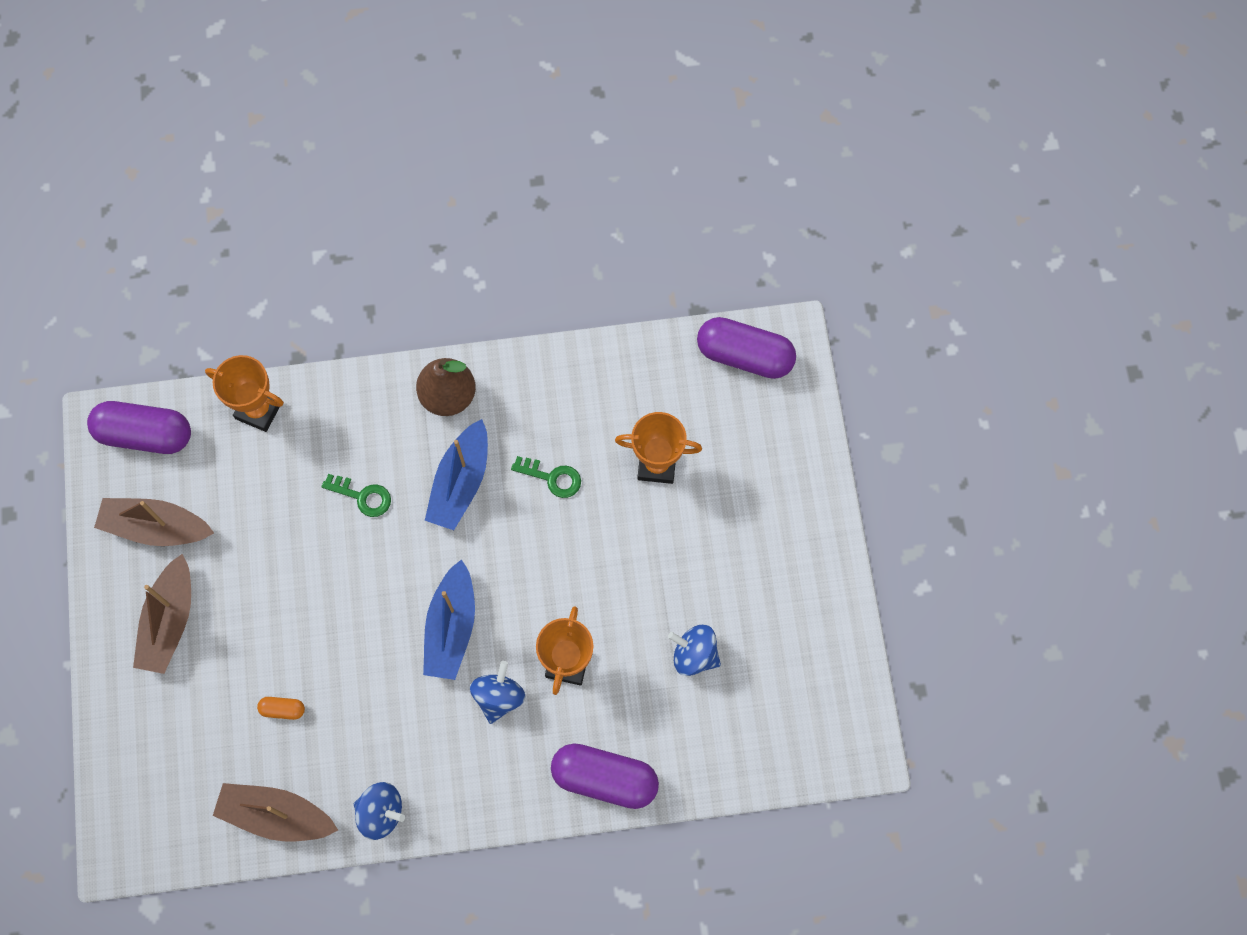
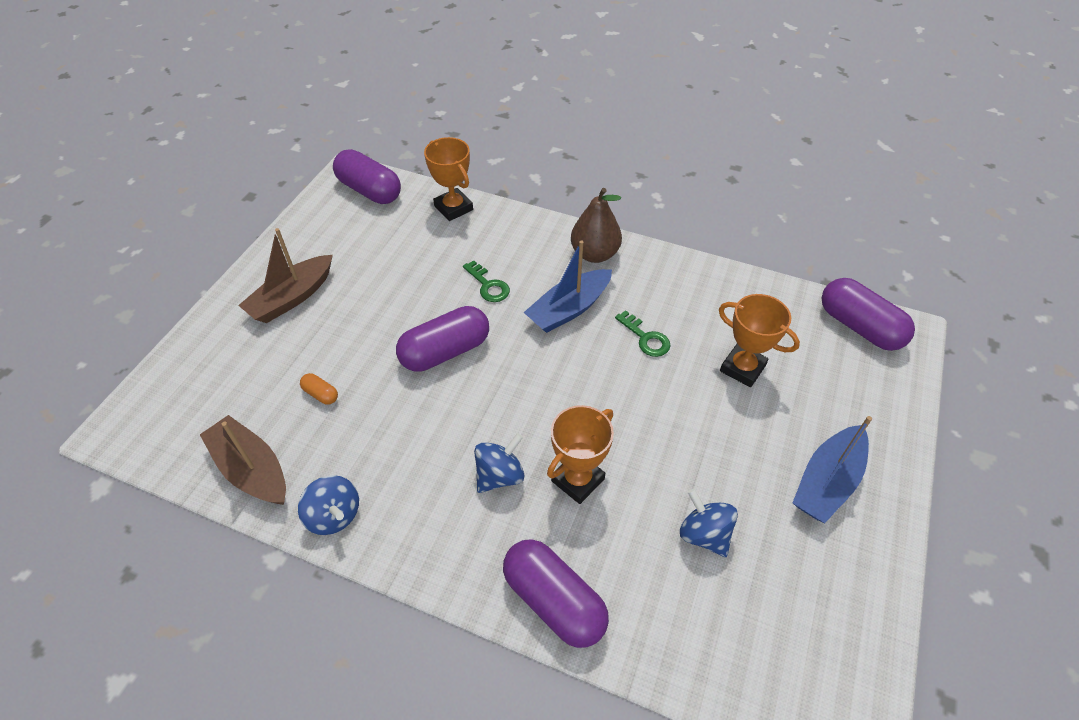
camera: 30 degrees right, 20 degrees down
brown boat [94,498,214,546] -> none
blue boat [423,559,475,680] -> blue boat moved to [793,416,872,523]
none -> purple capsule [396,306,489,372]

